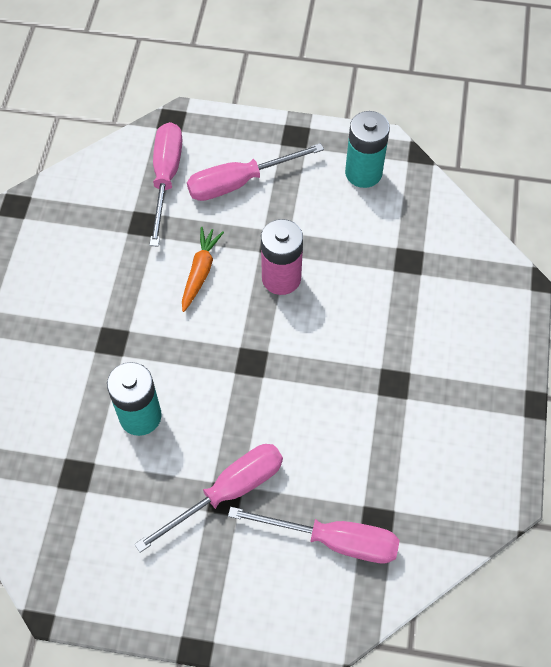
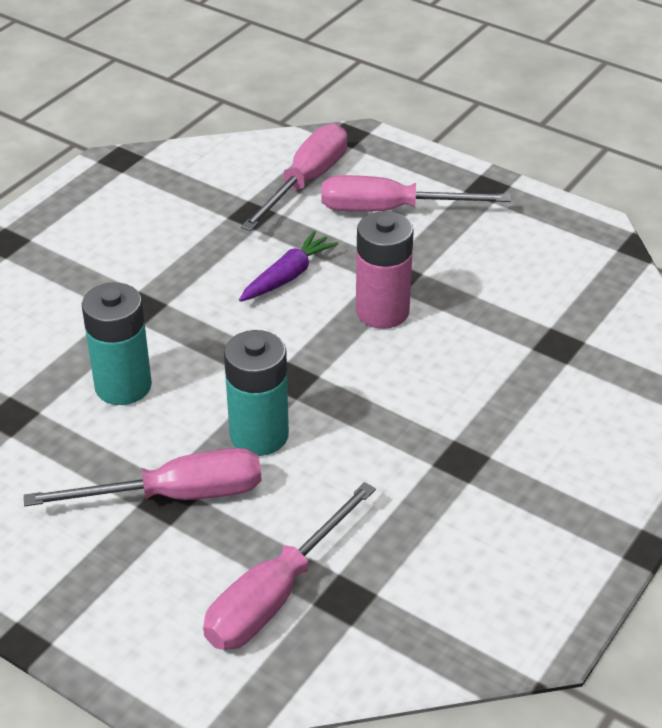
camera: 25 degrees right, 20 degrees down
orange carrot [182,227,224,312] -> purple carrot [239,231,338,302]
pink screwdriver [228,507,399,563] -> pink screwdriver turned 90 degrees clockwise [203,482,376,650]
turquoise battery [345,111,390,188] -> turquoise battery moved to [224,330,289,456]

